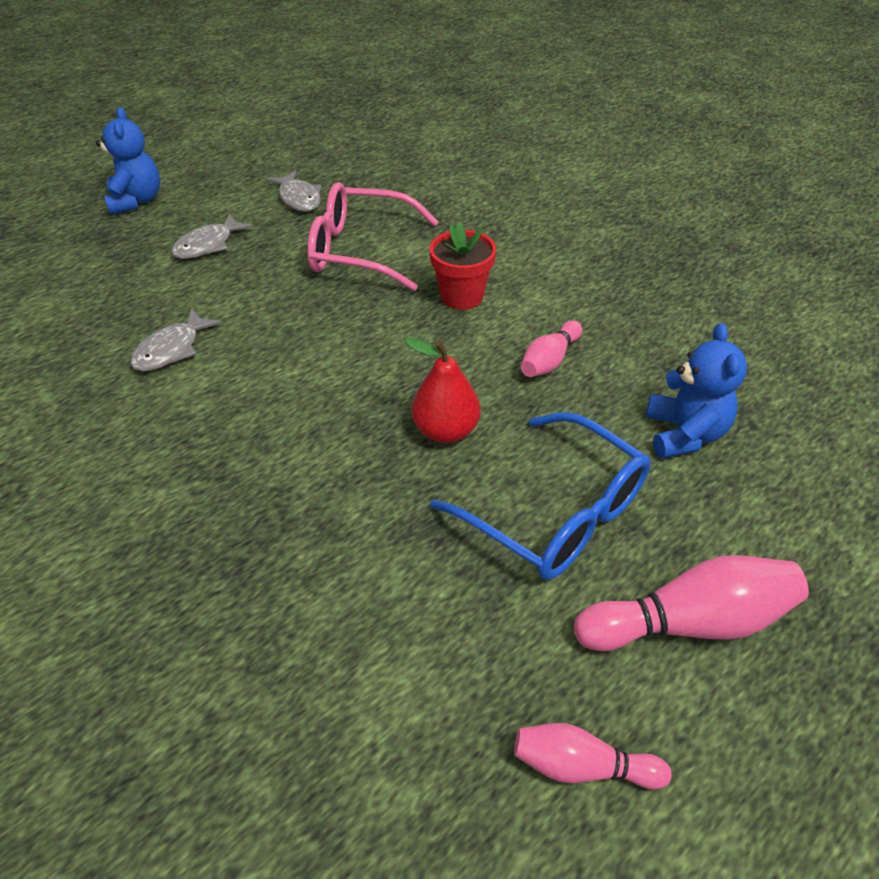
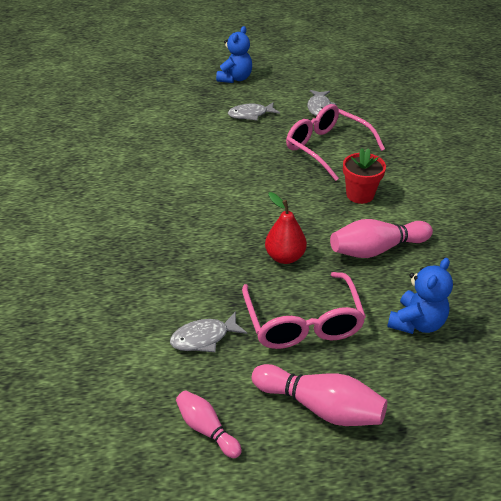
camera: 35 degrees right, 5 degrees down
grey fish [130,309,221,371] -> grey fish moved to [170,311,247,352]
blue glasses [431,412,651,580] -> pink glasses [242,272,366,349]
pink bowling pin [521,321,582,377] -> pink bowling pin [330,219,433,258], size x1.66

